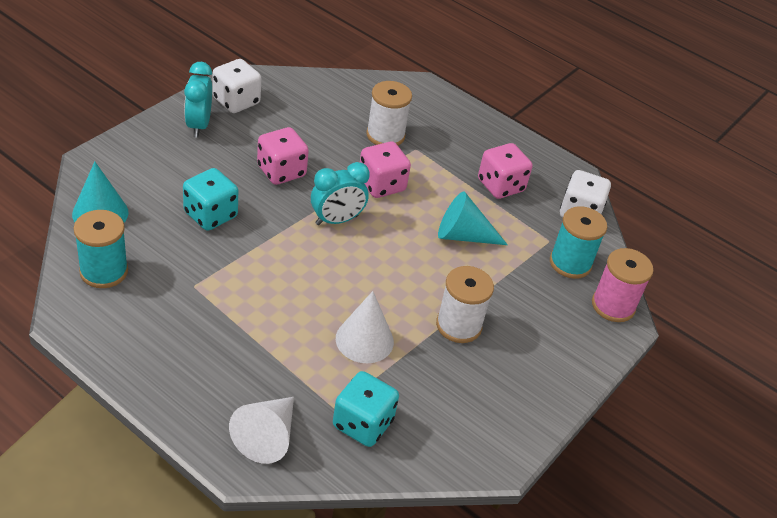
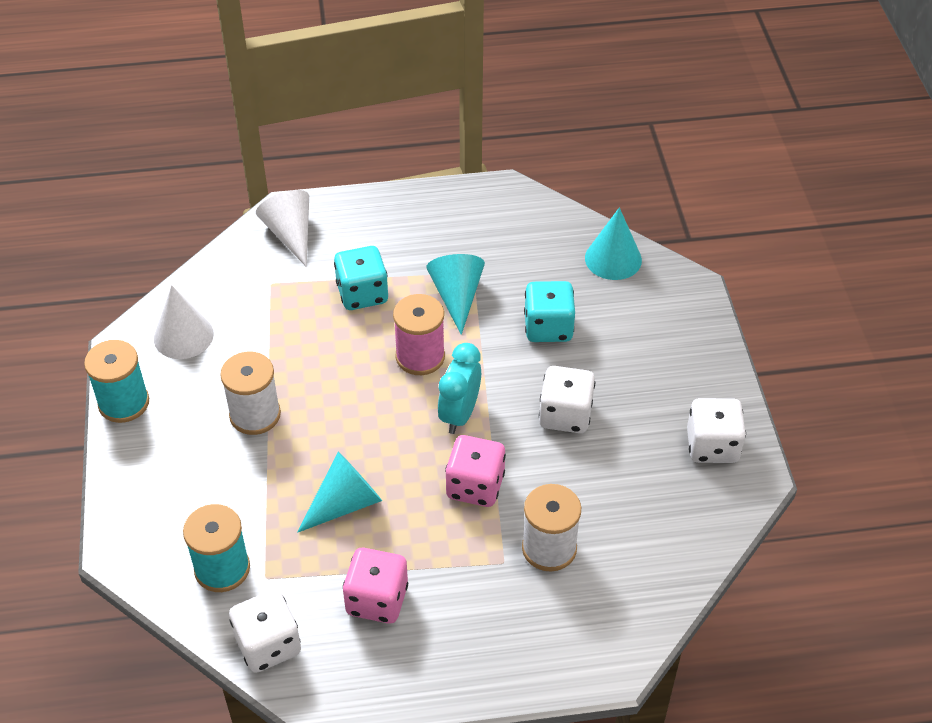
camera: 140 degrees right, 5 degrees up
turquoise spool [74,210,128,288] -> turquoise spool moved to [84,340,149,423]
turquoise clock [184,62,212,138] -> none
pink dice [257,127,309,185] -> white dice [539,366,595,433]
turquoise dice [333,371,399,447] -> turquoise dice moved to [334,246,388,310]
white cone [336,291,394,363] -> white cone moved to [154,285,214,359]
pink spool [592,248,654,322] -> pink spool moved to [393,294,445,375]
none -> turquoise cone [426,254,485,335]

